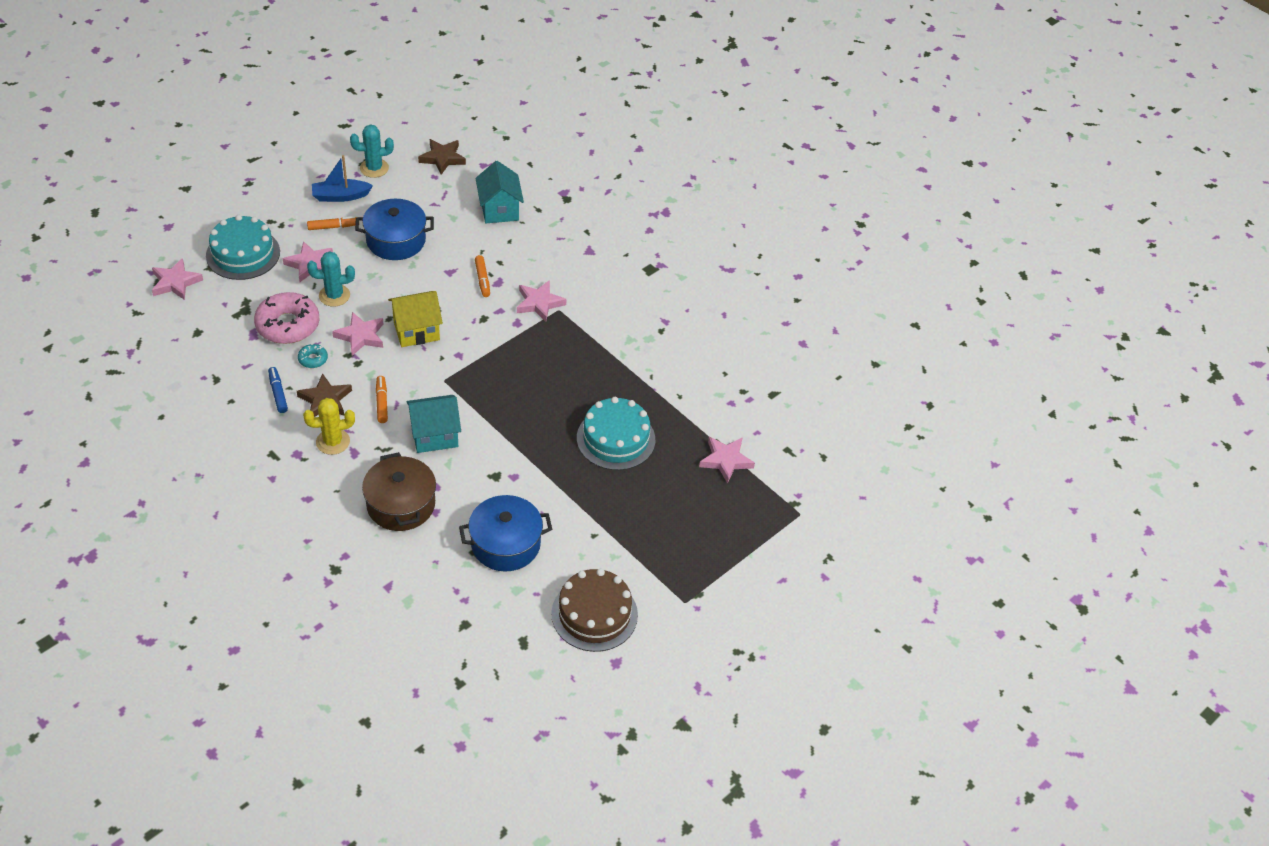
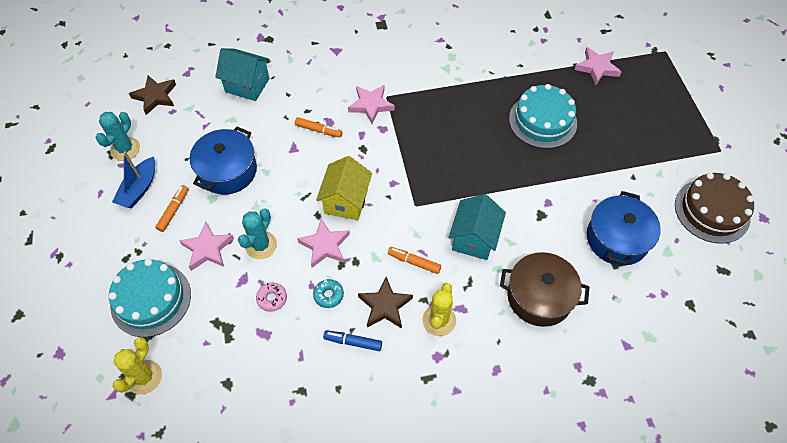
camera: 55 degrees left, 10 degrees up
pink star [152,258,203,300] -> yellow cactus [113,337,162,395]
pink donut [254,292,319,344] -> pink donut [256,283,287,312], size x0.46

